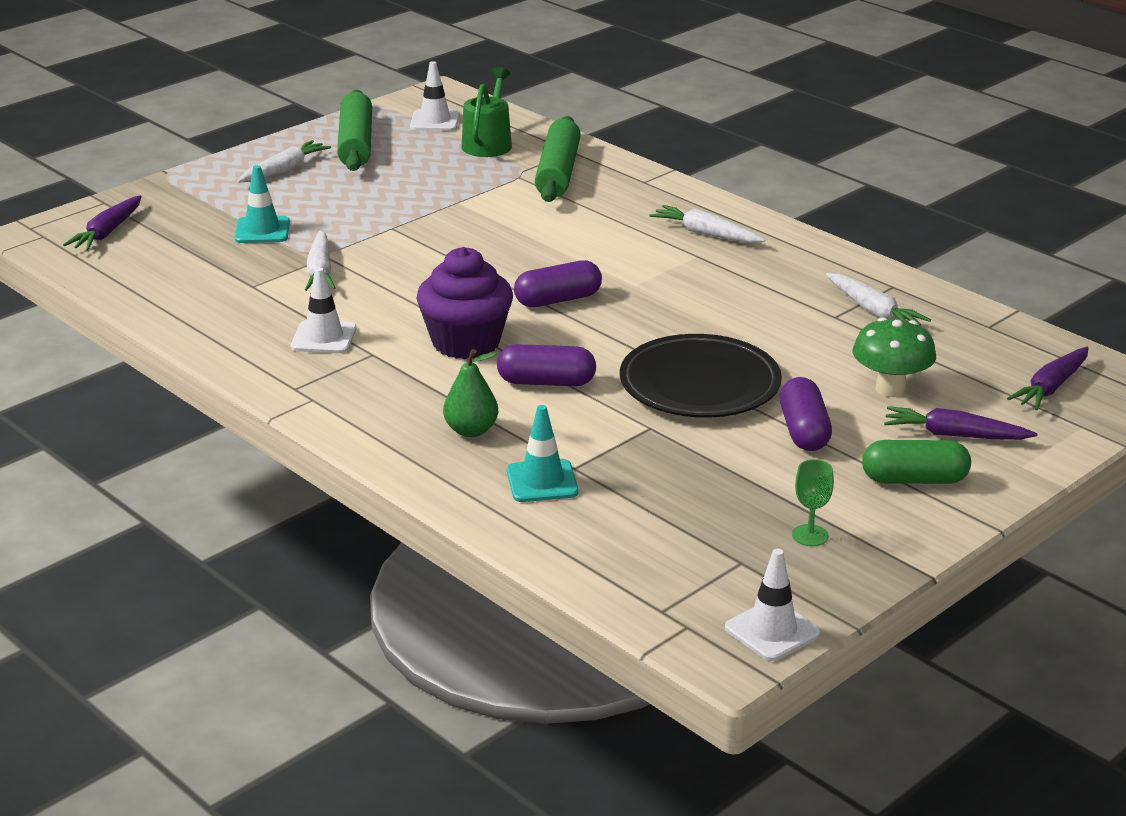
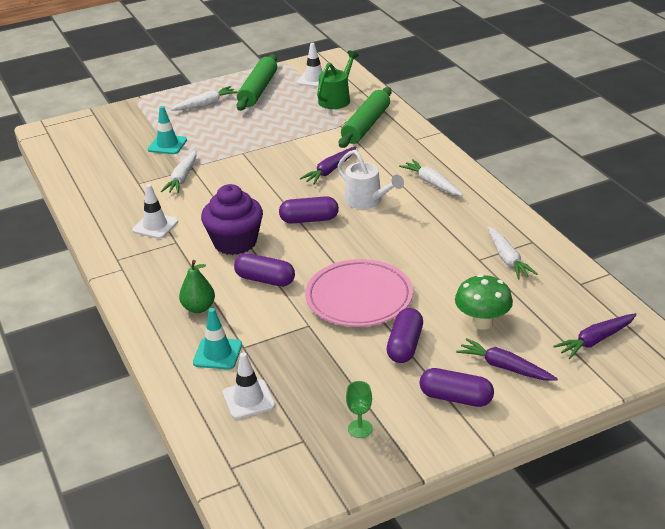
camera: 20 degrees right, 5 degrees up
purple carrot [63,195,142,250] -> purple carrot moved to [300,146,356,185]
black plate [620,334,782,418] -> pink plate [305,259,413,327]
white traffic cone [725,549,820,661] -> white traffic cone moved to [223,352,275,419]
green capsule [862,440,971,484] -> purple capsule [420,368,494,407]
none -> white watering can [337,150,404,209]

